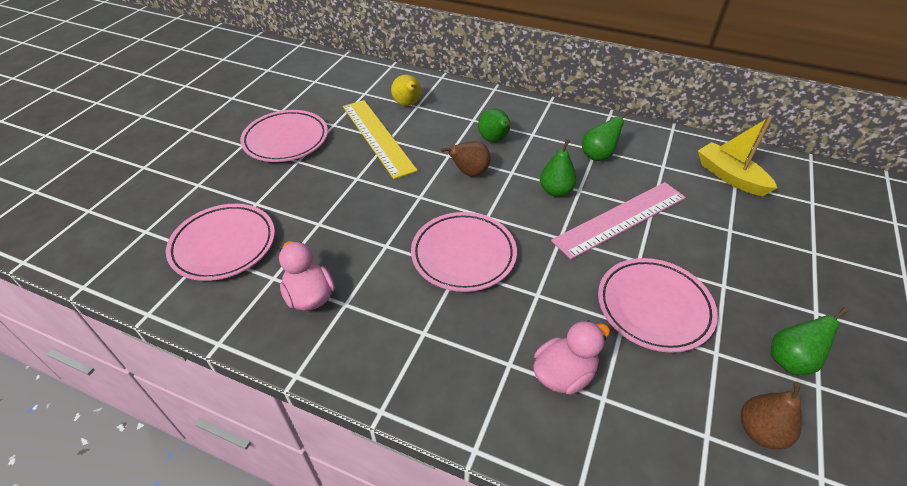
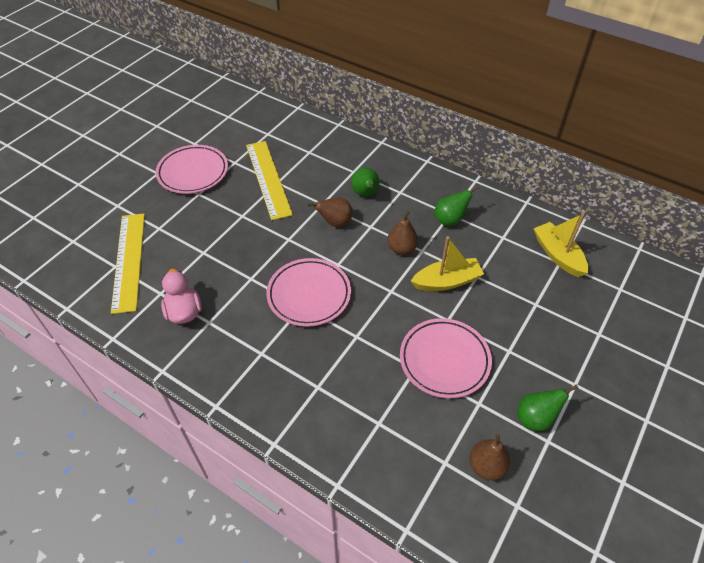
camera: 10 degrees right, 5 degrees up
pink plate [166,204,275,281] -> yellow ruler [111,214,145,314]
yellow pear [391,75,422,106] -> none
pink duck [533,320,610,395] -> none
green pear [540,140,577,197] -> brown pear [387,211,418,255]
pink ruler [551,182,686,259] -> yellow boat [411,236,484,291]

